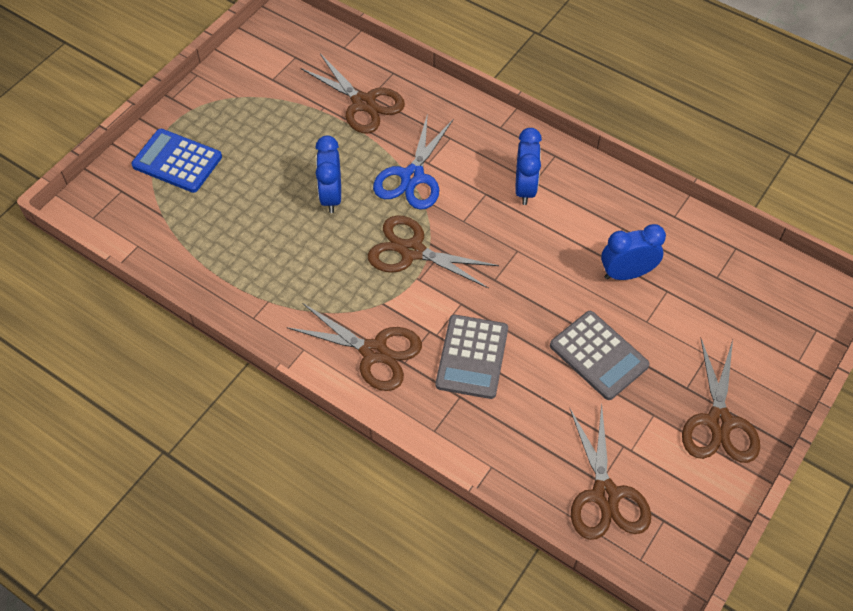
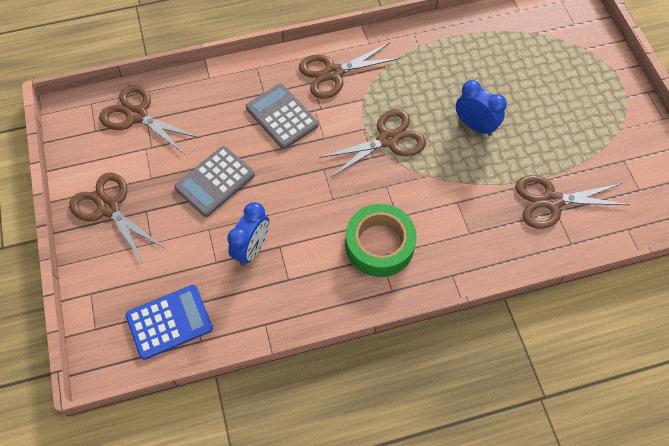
camera: 130 degrees right, 5 degrees up
blue calculator [131,129,222,193] -> blue calculator moved to [126,285,213,360]
blue scissors [373,113,453,210] -> none
blue clock [515,128,542,205] -> green tape [346,204,417,277]
grey calculator [550,311,650,400] -> grey calculator turned 45 degrees counterclockwise [174,146,255,217]

